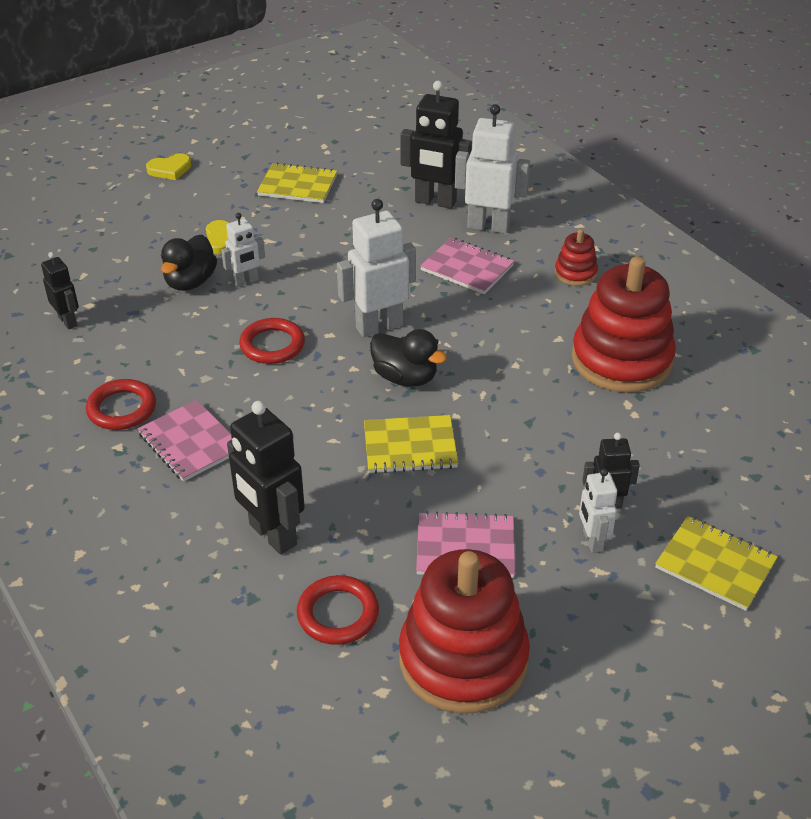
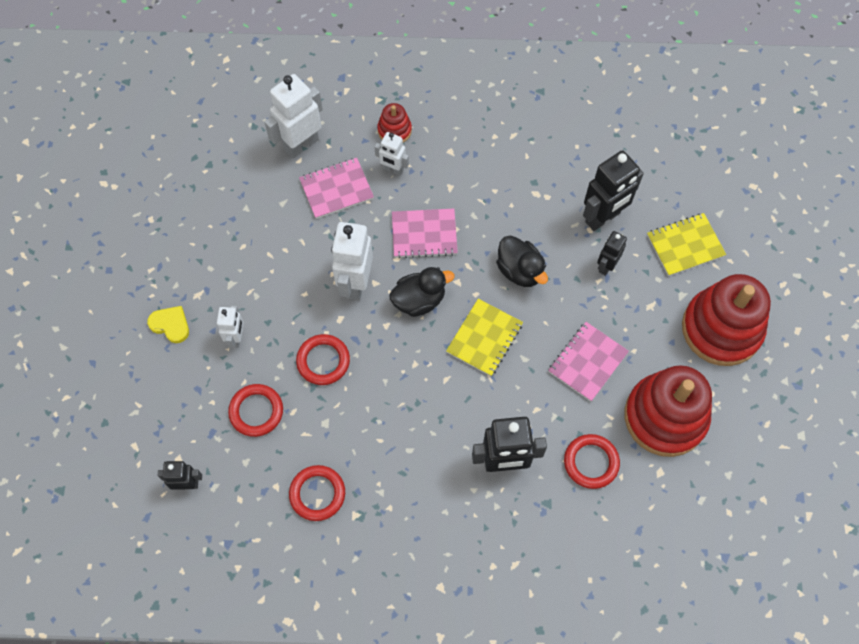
camera: 55 degrees left, 25 degrees up
pink notebook [138,400,232,482] -> pink notebook moved to [392,209,458,259]
yellow heart [146,153,191,180] -> none
black duck [161,234,217,291] -> black duck moved to [496,235,548,287]
yellow notebook [257,162,337,203] -> none
black robot [400,81,472,209] -> black robot moved to [583,150,644,231]
red stacking toy [572,256,676,393] -> red stacking toy moved to [682,274,771,366]
white robot [579,469,617,553] -> white robot moved to [375,132,409,176]
none -> red ring [228,384,283,437]

